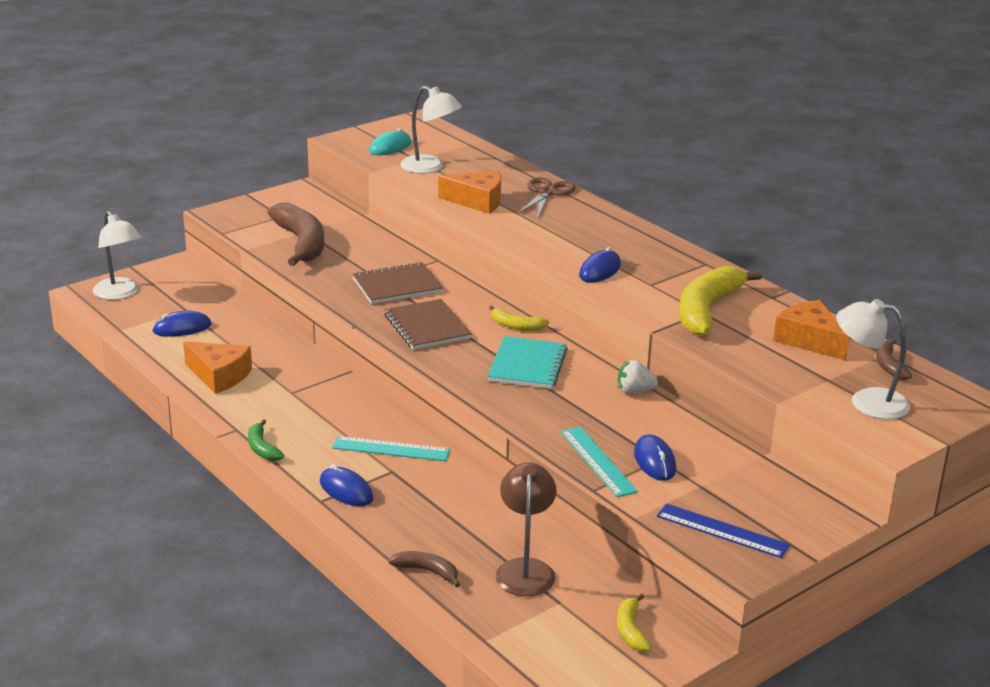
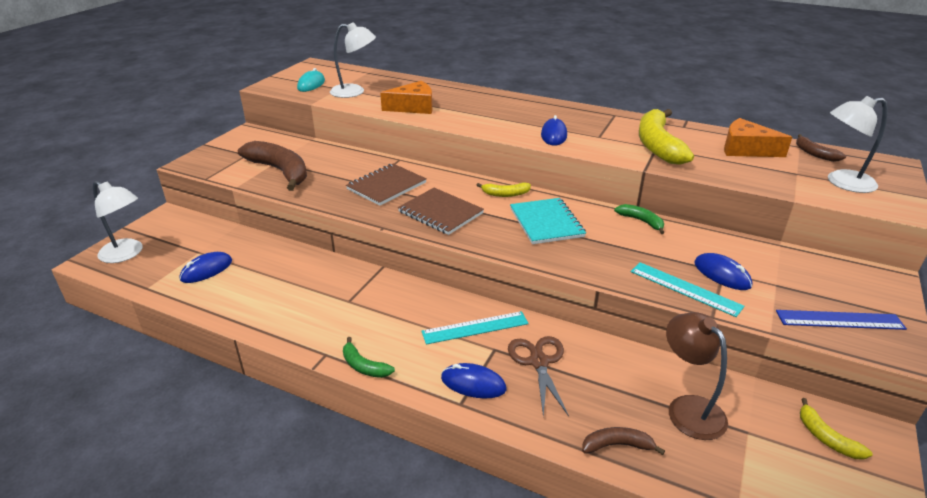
camera: 25 degrees left, 5 degrees up
orange cheese [183,341,252,394] -> none
brown scissors [518,177,576,217] -> brown scissors moved to [508,336,569,417]
white strawberry [618,360,658,394] -> green banana [614,204,665,234]

